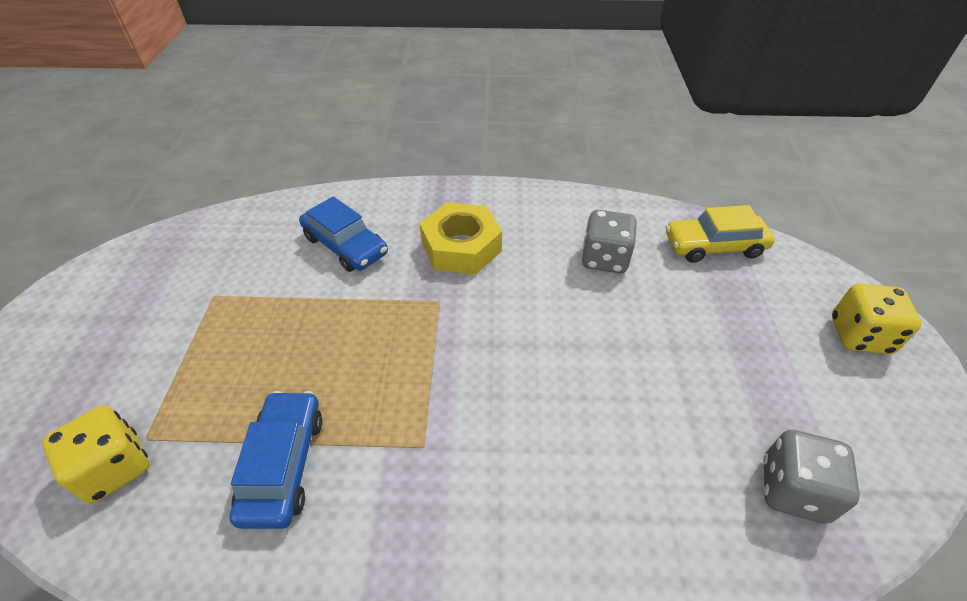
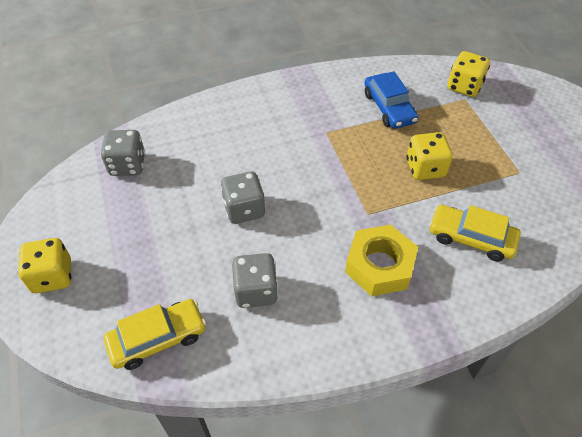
camera: 160 degrees right, 5 degrees up
blue car [299,196,388,272] -> yellow car [429,205,521,261]
none -> grey dice [220,172,266,224]
none -> yellow dice [406,132,453,180]

